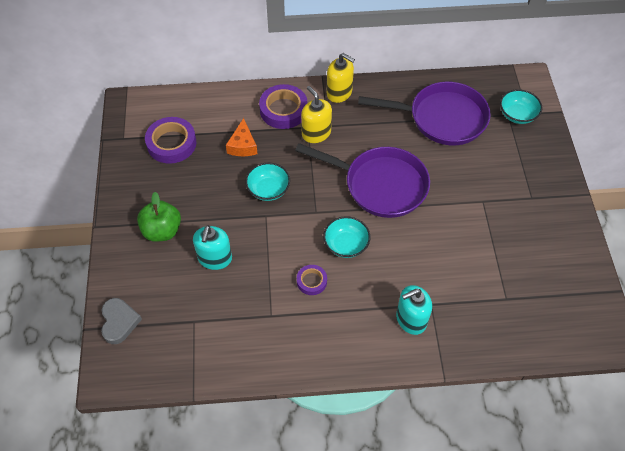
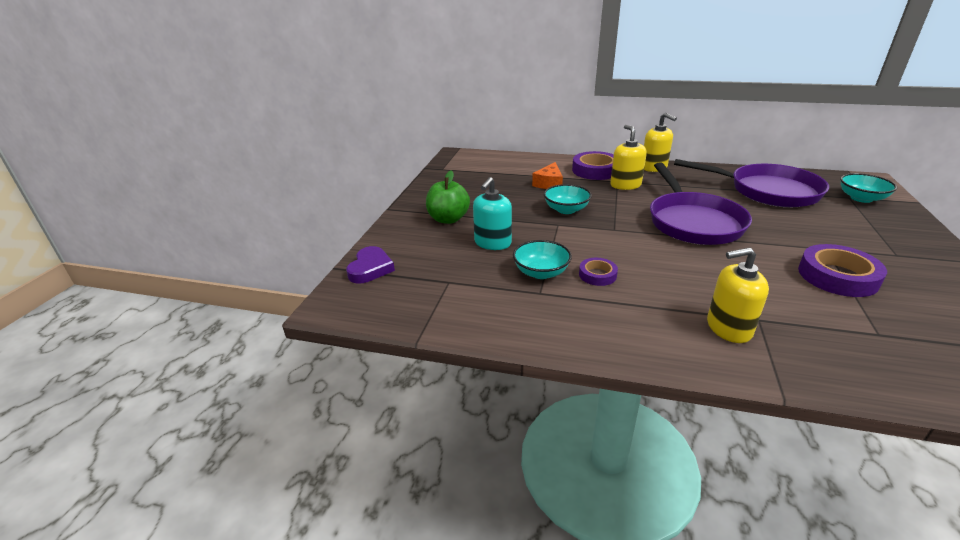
camera: 20 degrees right, 25 degrees down
grey heart [101,298,142,344] -> purple heart [346,246,395,284]
purple tape [145,117,196,164] -> purple tape moved to [798,244,887,297]
purple pan [295,143,430,218] -> purple pan turned 45 degrees clockwise [650,163,752,245]
turquoise bowl [323,216,370,258] -> turquoise bowl moved to [513,240,572,279]
turquoise soap dispenser [396,285,432,335] -> yellow soap dispenser [707,247,769,343]

